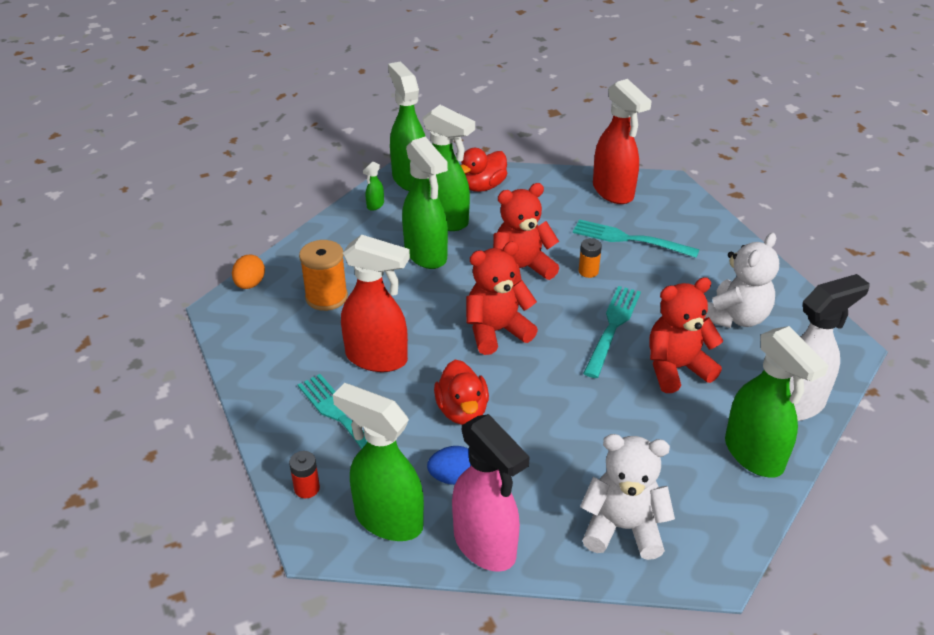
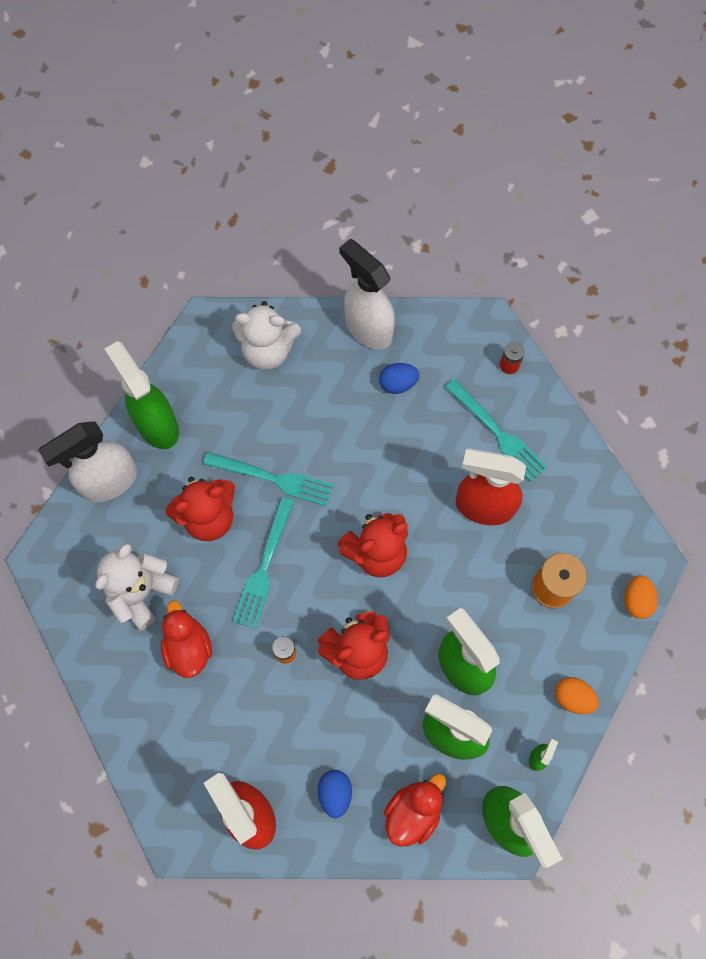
camera: 175 degrees right, 30 degrees up
green spray bottle [333,383,424,541] -> none
red duck [434,360,489,425] -> red duck moved to [161,600,212,678]
pink spray bottle [452,414,530,572] -> white spray bottle [339,239,395,349]
turquoise fork [573,219,699,258] -> turquoise fork moved to [203,452,334,506]
none -> blue egg [318,770,352,818]
none -> orange egg [555,677,599,714]

